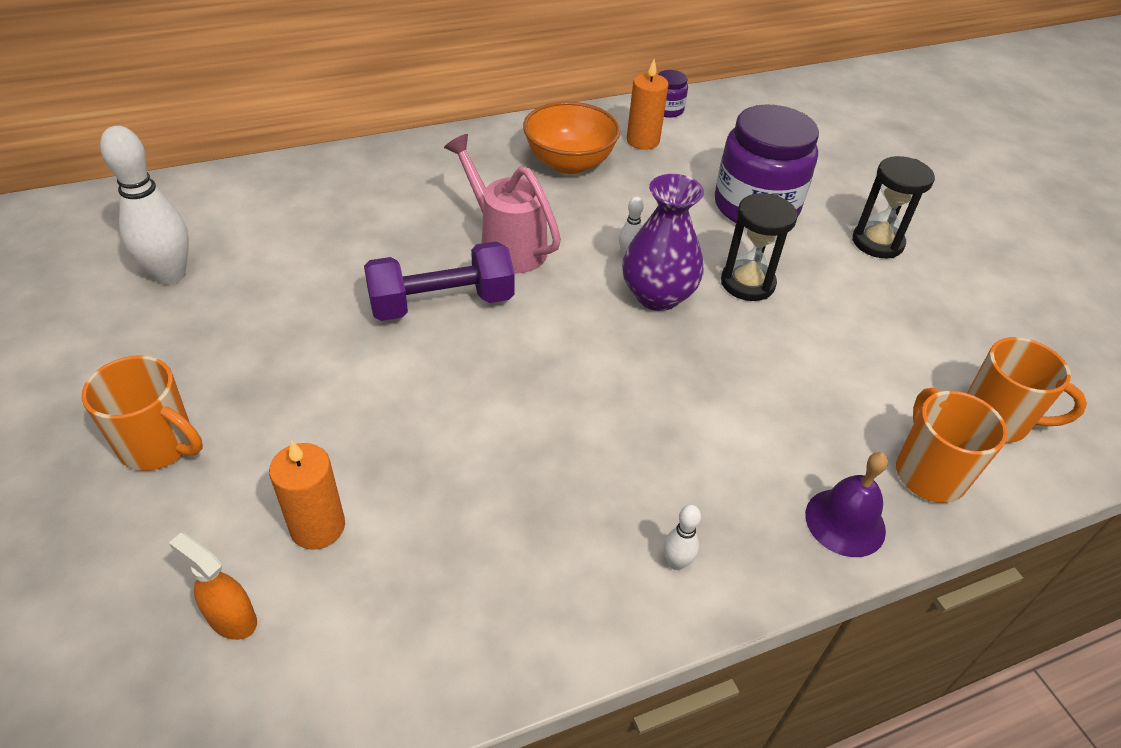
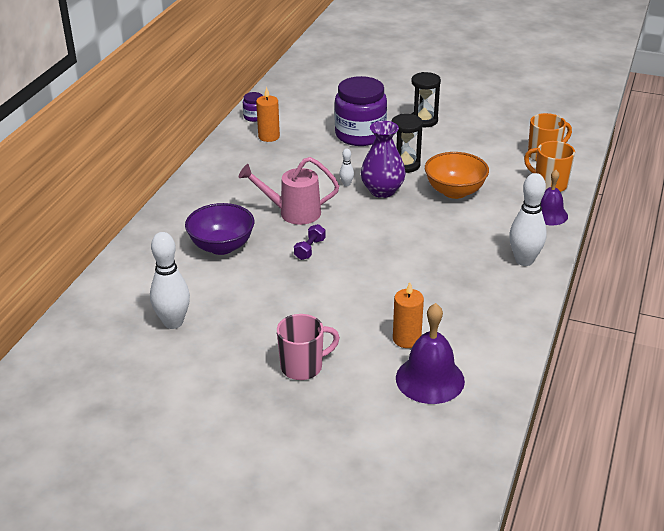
camera: 45 degrees left, 10 degrees down
orange mug [82,355,203,471] -> pink mug [277,314,340,380]
orange spray bottle [169,533,257,640] -> purple bell [396,303,465,404]
purple dumbbell [364,241,515,321] -> purple dumbbell [294,224,326,260], size x0.51
orange bowl [523,102,620,174] -> orange bowl moved to [425,152,489,199]
white bowling pin [664,505,701,570] -> white bowling pin [509,173,547,266], size x2.22
none -> purple bowl [185,203,254,255]

